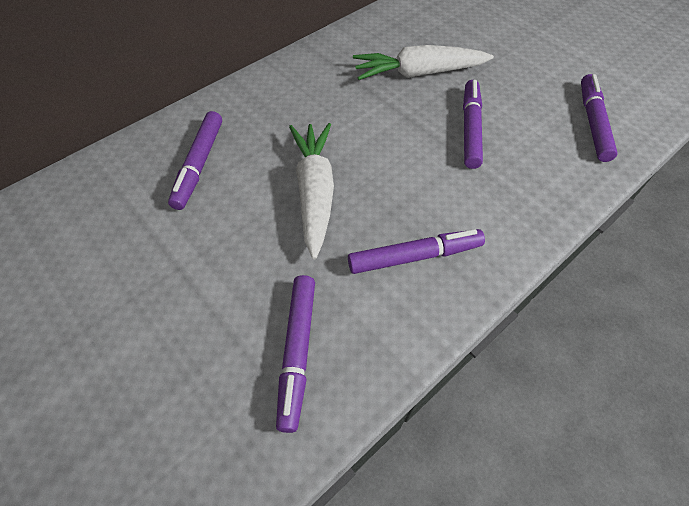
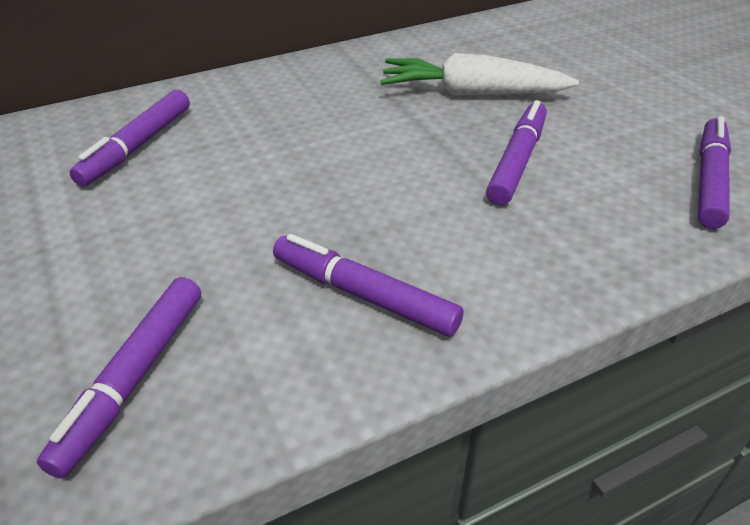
camera: 15 degrees right, 15 degrees down
white carrot [289,123,334,259] -> none
purple marker [348,229,485,274] -> purple marker turned 150 degrees counterclockwise [273,234,464,337]

